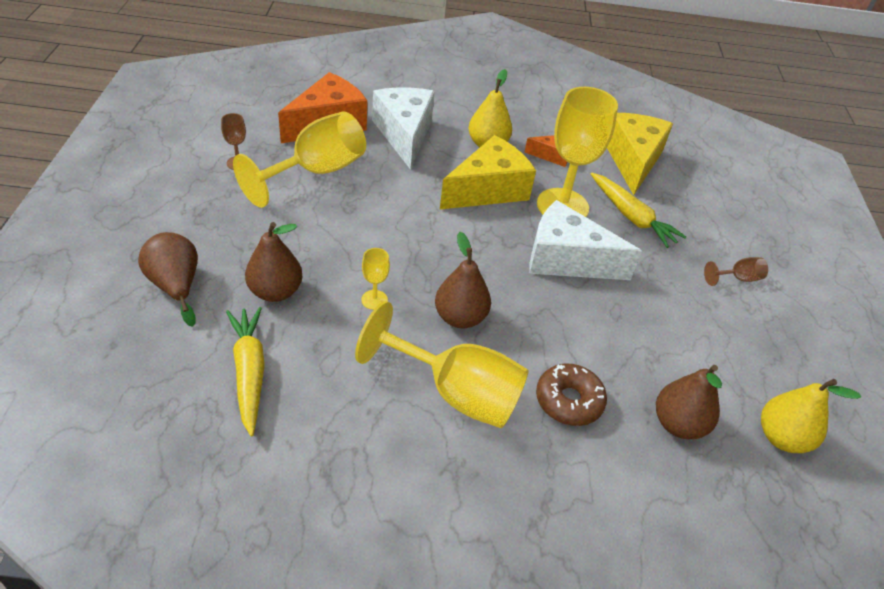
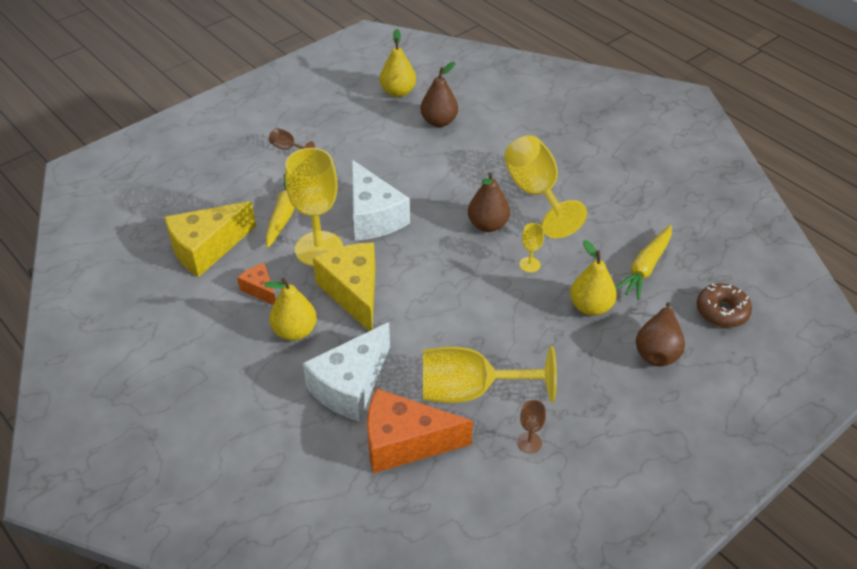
camera: 130 degrees left, 0 degrees up
brown pear [245,222,302,302] -> yellow pear [570,240,617,316]
yellow cheese [440,135,536,209] -> yellow cheese turned 60 degrees clockwise [313,242,375,331]
brown donut [536,363,607,426] -> brown donut moved to [697,283,752,328]

